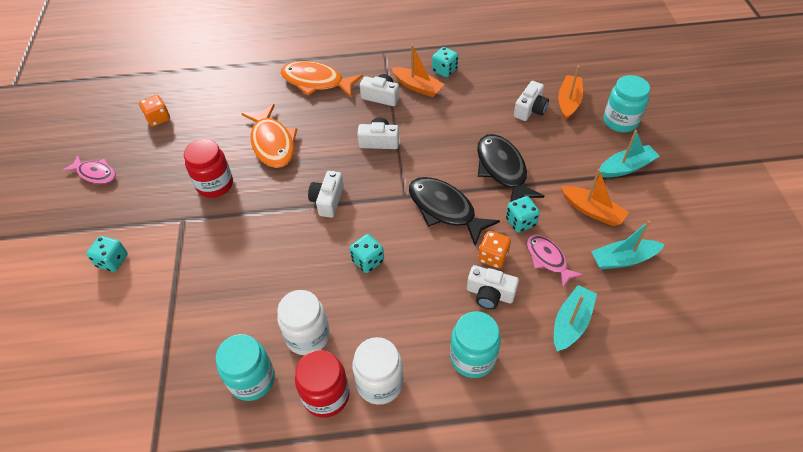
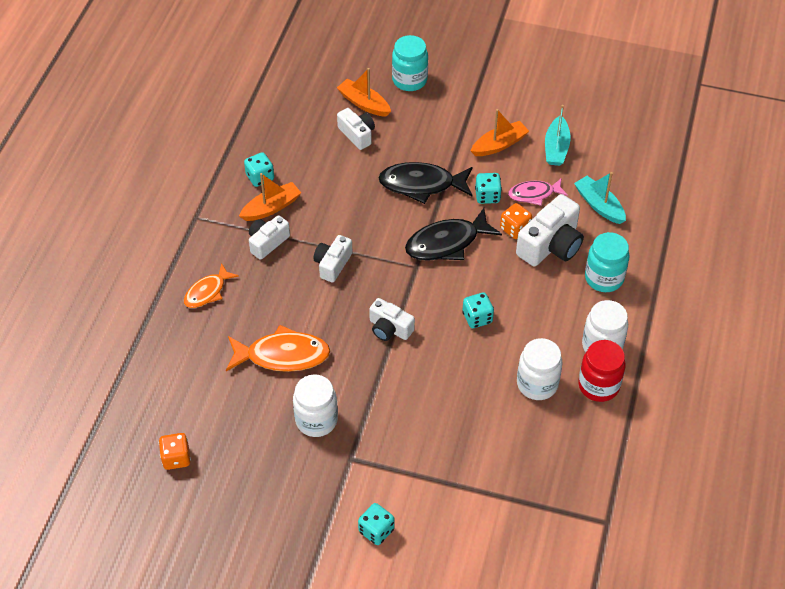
camera: 70 degrees left, 0 degrees up
pink fish [63,155,116,184] -> none
red jar [184,139,233,198] -> white jar [293,374,338,437]
turquoise jar [216,334,275,401] -> none
orange fish [280,61,363,97] -> orange fish [184,263,239,308], size x0.62
white camera [467,265,519,309] -> white camera [516,194,584,266], size x1.63
turquoise boat [599,130,660,178] -> none

